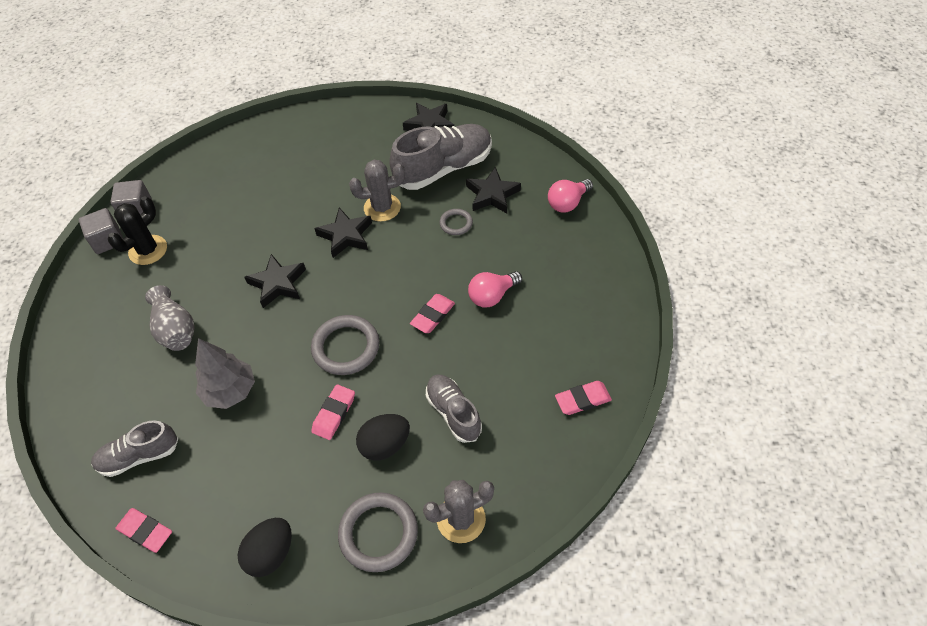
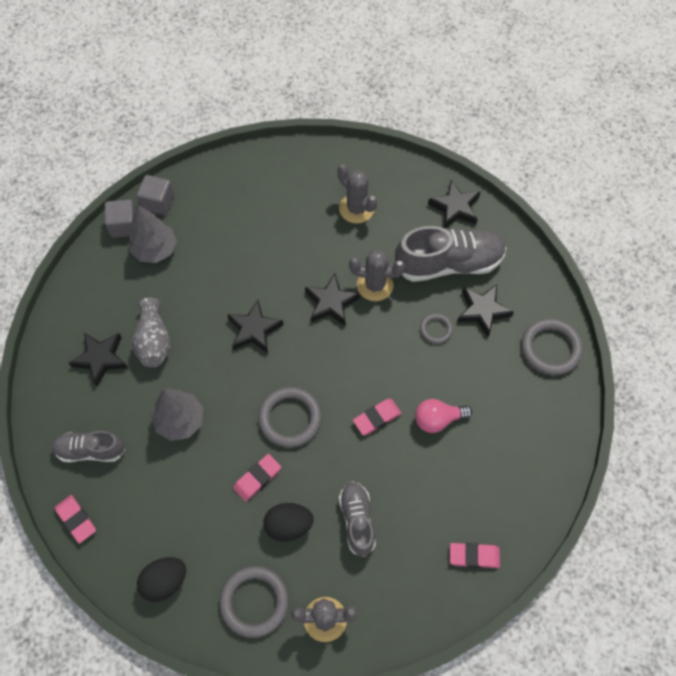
camera: 20 degrees right, 10 degrees up
black cactus [108,196,167,265] -> grey tree [129,205,177,263]
pink light bulb [548,179,593,212] -> grey ring [521,318,583,375]
none -> black star [69,333,128,386]
none -> grey cactus [338,164,378,224]

